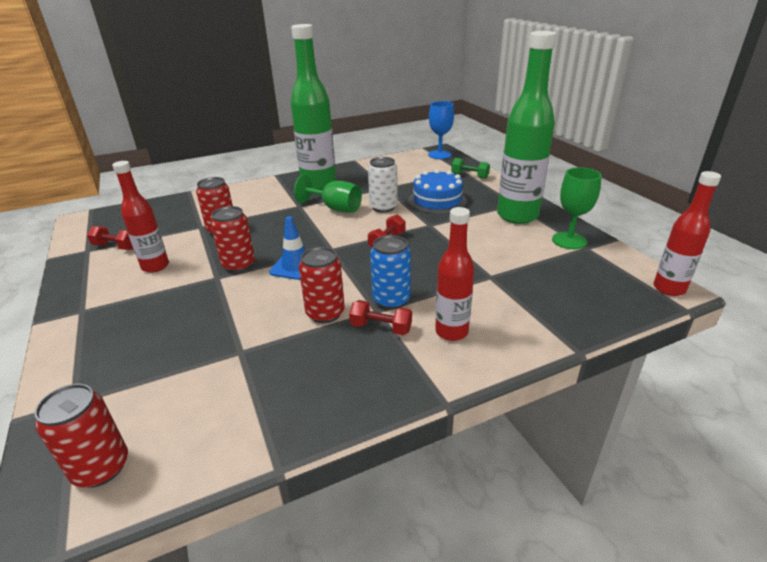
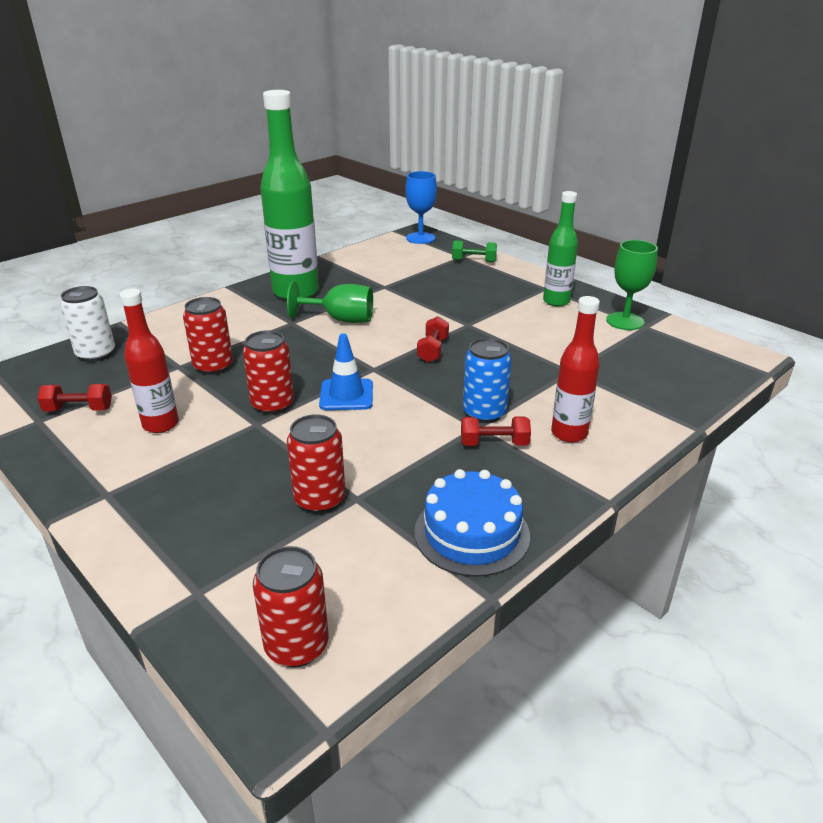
camera: 20 degrees left, 0 degrees up
red can [299,247,345,323] -> red can moved to [287,414,345,514]
white can [368,157,398,213] -> white can moved to [60,286,115,362]
blue cake [408,169,467,214] -> blue cake moved to [414,469,530,577]
green bottle [497,31,557,224] -> green bottle [543,191,578,306], size x0.57
red bottle [654,171,721,296] -> none

